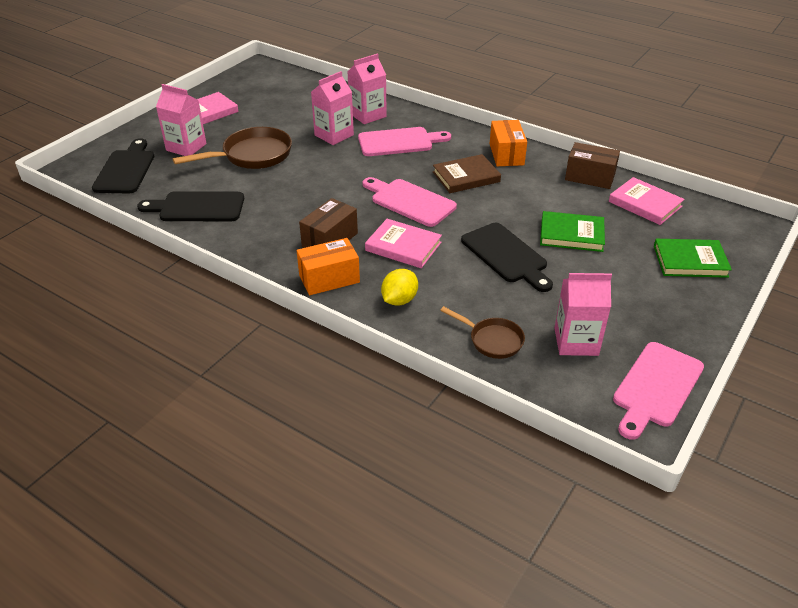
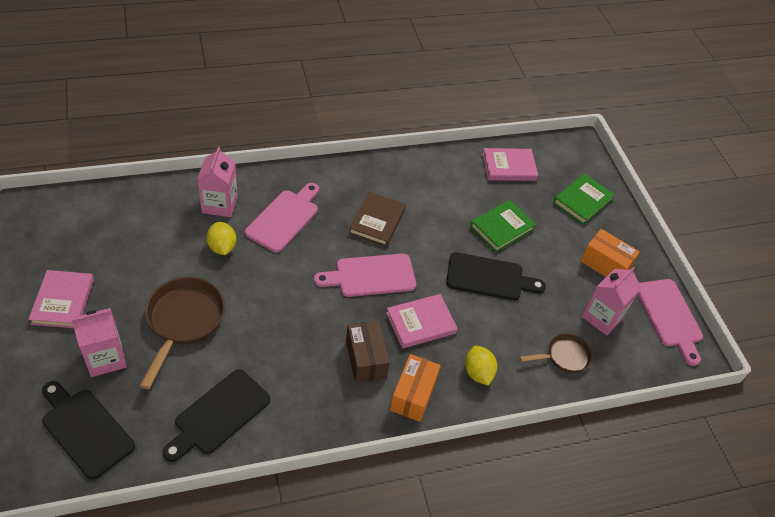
camera: 55 degrees left, 10 degrees up
pink carton [311,71,354,145] -> yellow lemon [206,222,236,255]
orange box [490,120,527,166] -> orange box moved to [580,229,640,277]
brown box [565,142,620,189] -> none

